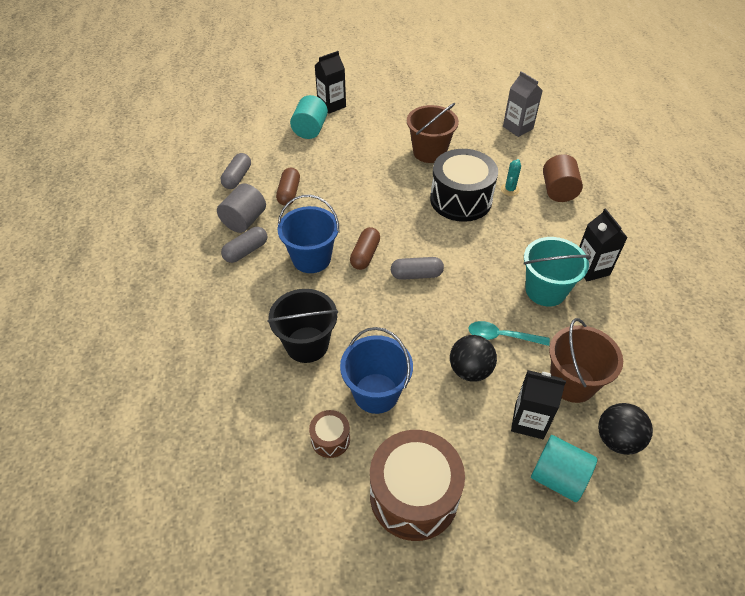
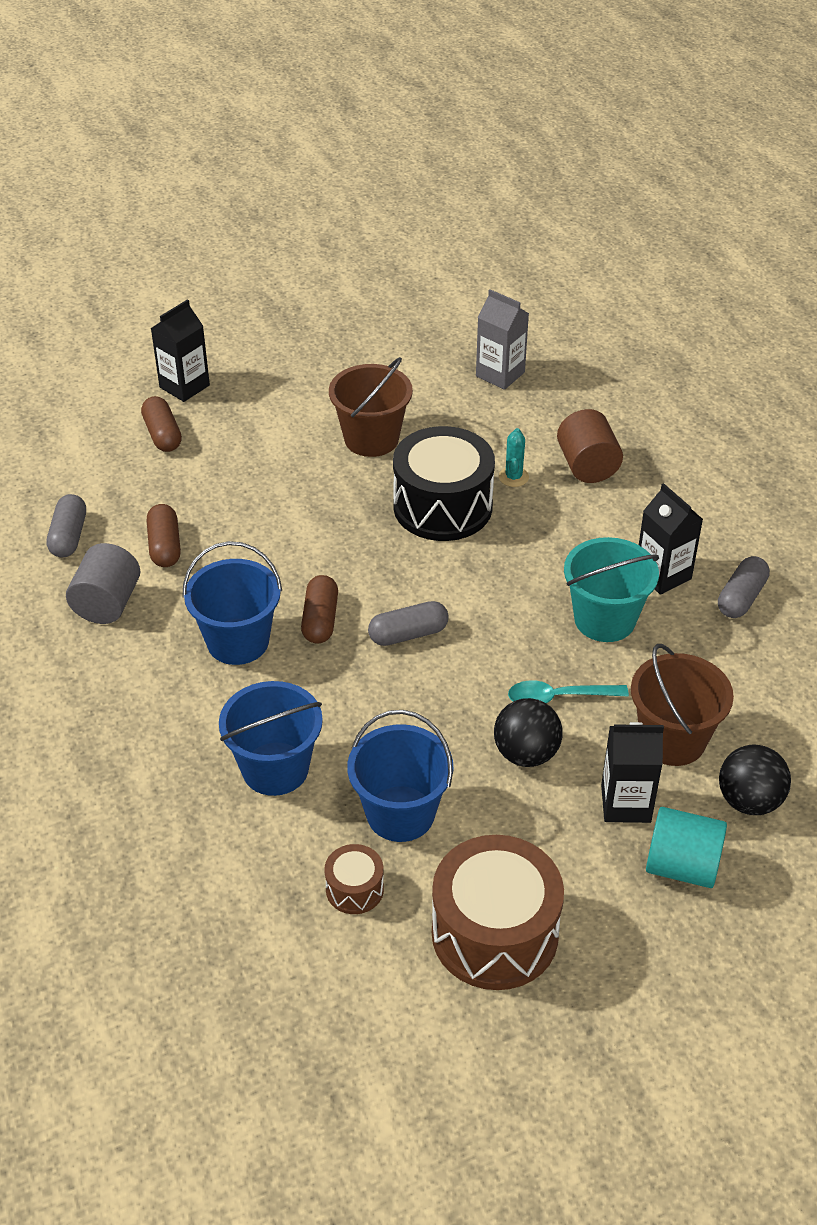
camera: 15 degrees left, 5 degrees down
grey capsule [221,227,268,263] -> grey capsule moved to [718,556,770,618]
black bucket [268,289,338,363] -> blue bucket [219,681,323,796]
turquoise cylinder [290,95,328,139] -> brown capsule [141,396,182,452]

